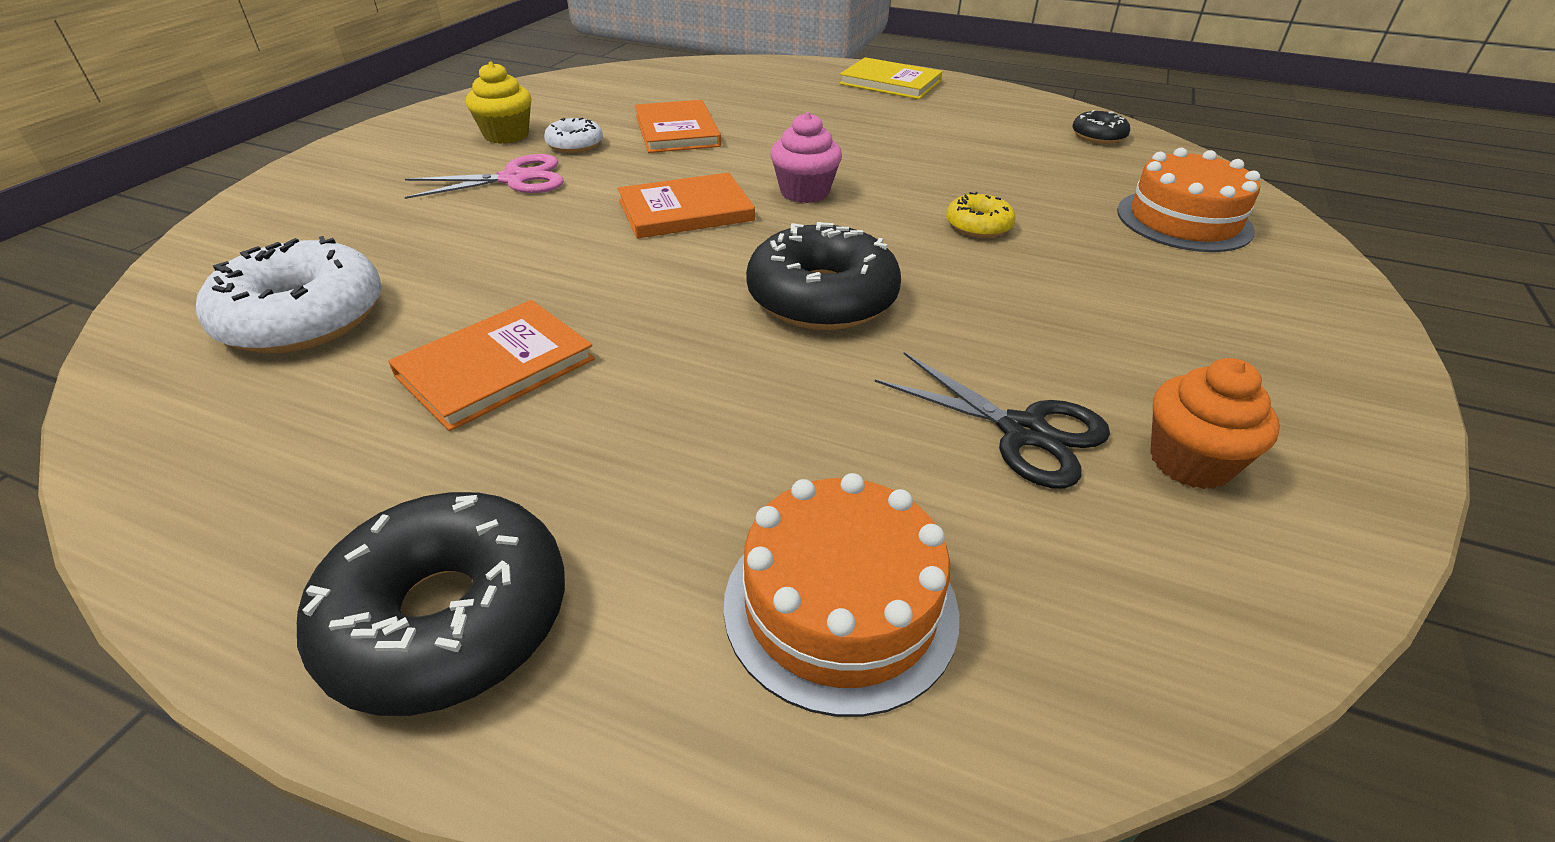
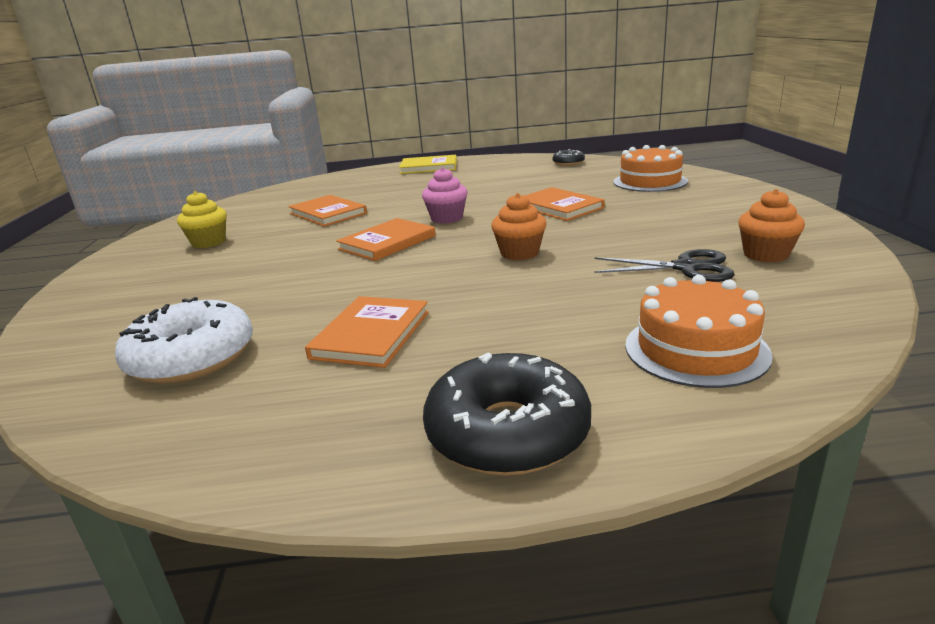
camera: 25 degrees left, 15 degrees down
pink scissors [405,154,564,199] -> none
white donut [544,118,603,153] -> none
black donut [746,222,901,330] -> orange cupcake [491,193,546,260]
yellow donut [946,192,1016,238] -> orange book [524,187,605,221]

